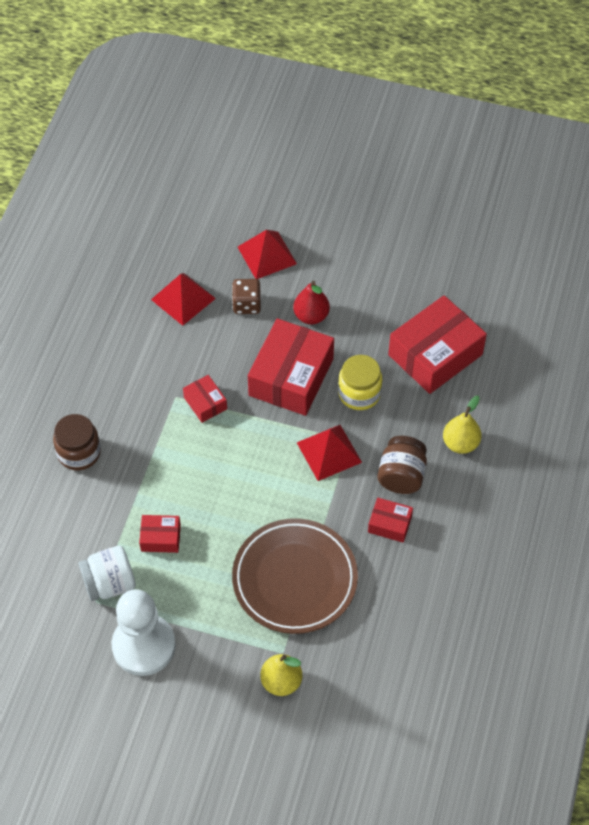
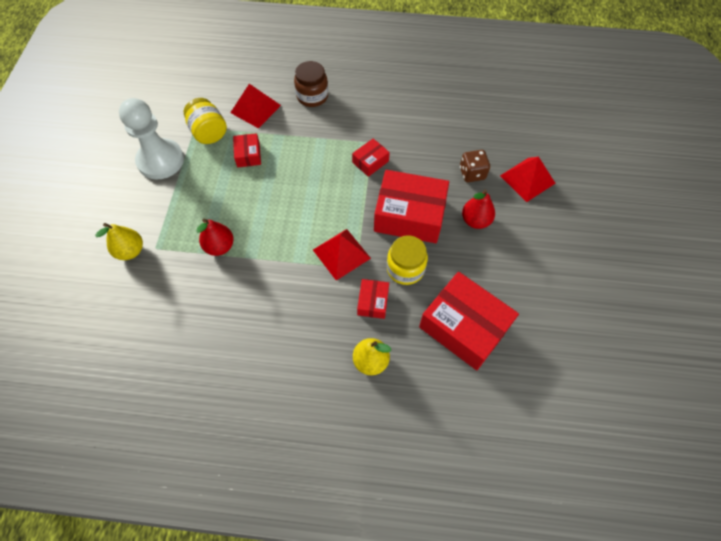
camera: 80 degrees right, 5 degrees up
white jar [78,546,136,601] -> yellow jar [184,98,227,144]
red pyramid [151,273,216,326] -> red pyramid moved to [230,84,281,128]
brown plate [232,518,358,634] -> red pear [197,218,234,256]
red box [368,498,413,543] -> red box moved to [357,279,389,319]
brown jar [377,436,427,494] -> none

